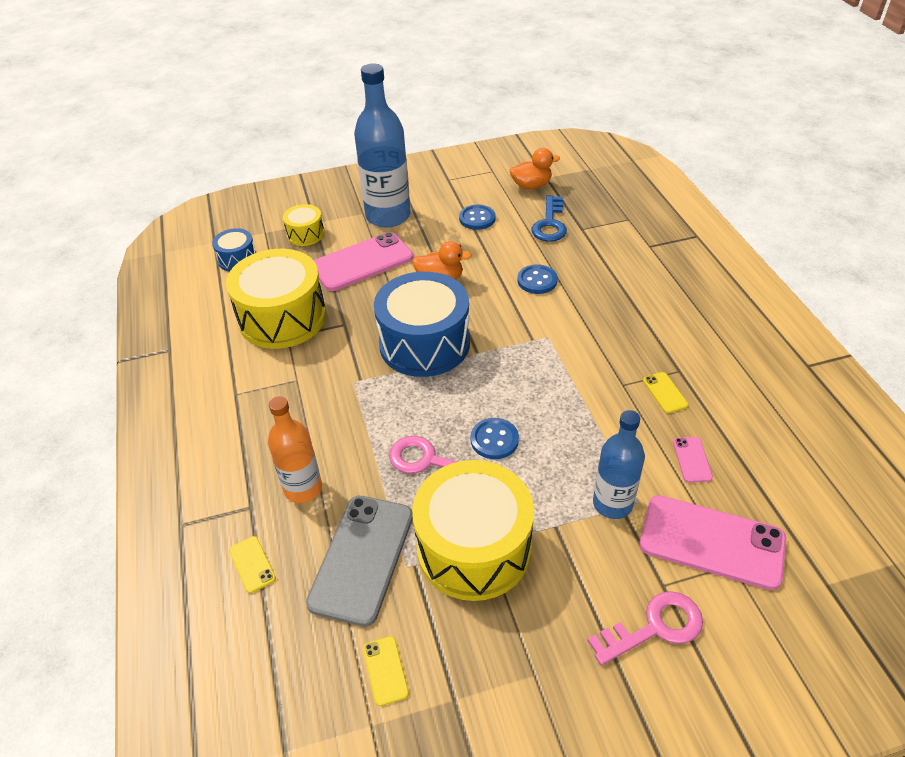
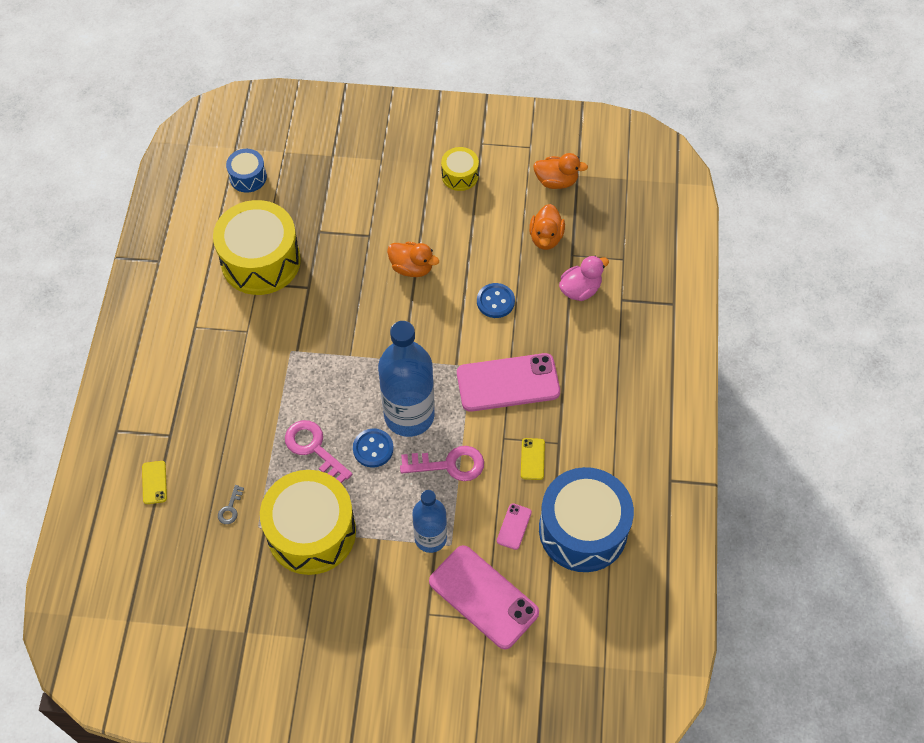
camera: 20 degrees right, 15 degrees up
orange bottle [268,396,322,503] -> none
yellow drum [283,204,325,246] -> yellow drum moved to [441,147,479,191]
grey phone [306,496,413,627] -> grey key [218,485,244,524]
pink phone [313,232,413,291] -> pink phone moved to [457,353,560,412]
blue bottle [354,63,411,228] -> blue bottle moved to [378,321,434,437]
yellow phone [363,636,409,706] -> none
blue drum [374,272,470,377] -> blue drum moved to [539,467,634,572]
blue button [459,205,496,230] -> none
blue key [531,195,567,242] -> orange duck [529,204,565,250]
pink key [588,591,703,665] -> pink key moved to [400,446,484,481]
none -> pink duck [559,256,609,301]

